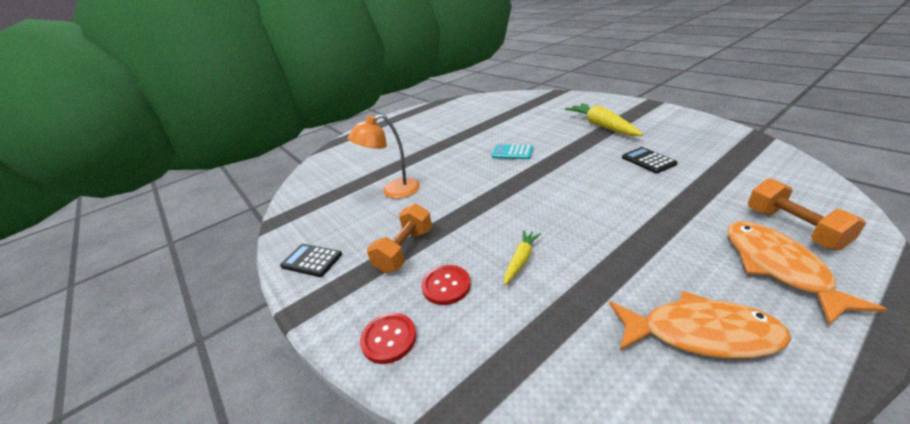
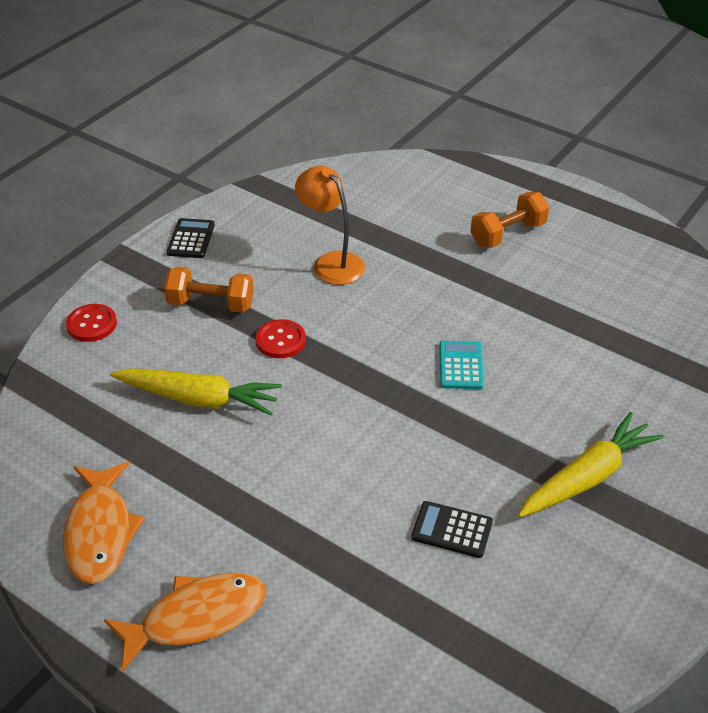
camera: 70 degrees right, 10 degrees up
red button [421,265,471,305] -> red button moved to [255,319,306,358]
yellow carrot [504,230,541,285] -> yellow carrot [110,368,282,415], size x1.89
black calculator [622,147,677,173] -> black calculator turned 120 degrees counterclockwise [411,501,493,558]
orange dumbbell [748,178,866,250] -> orange dumbbell moved to [471,192,549,248]

